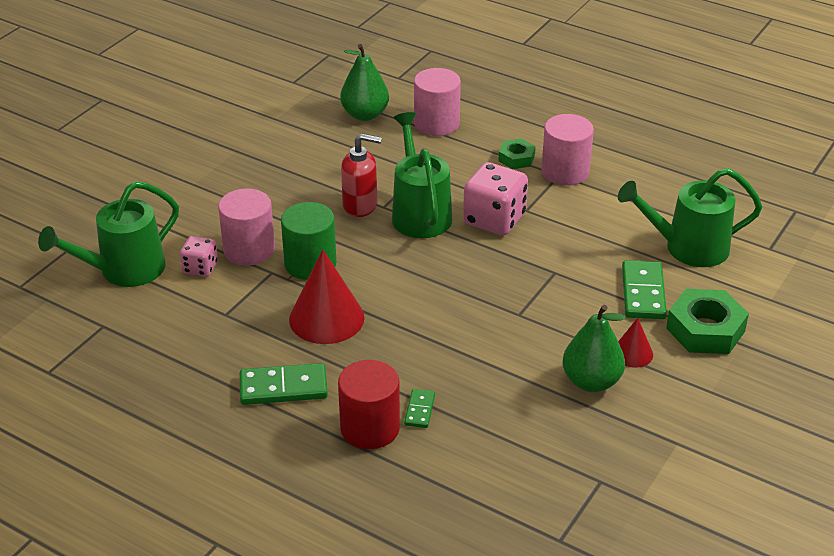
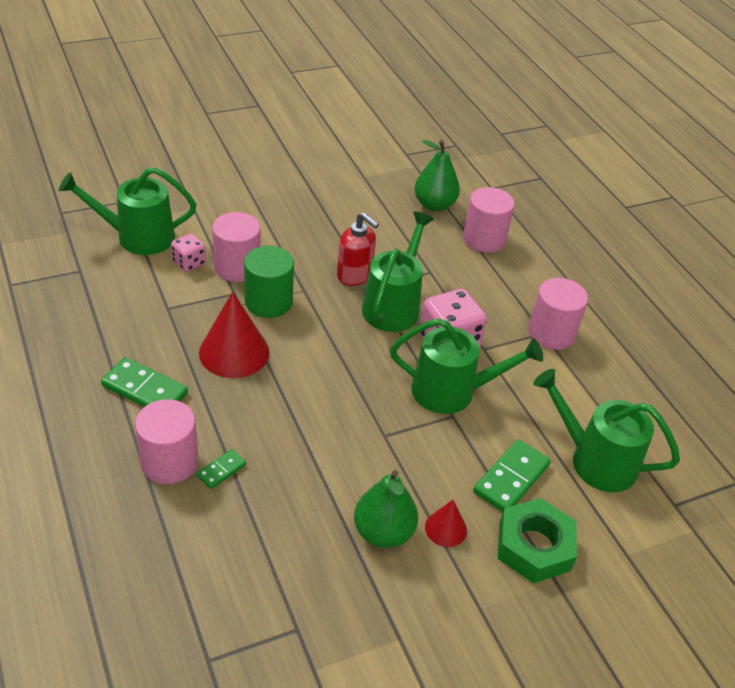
camera: 30 degrees right, 5 degrees up
red cylinder [338,360,400,449] -> pink cylinder [135,399,198,484]
green nut [498,138,535,169] -> none
none -> green watering can [390,318,543,414]

